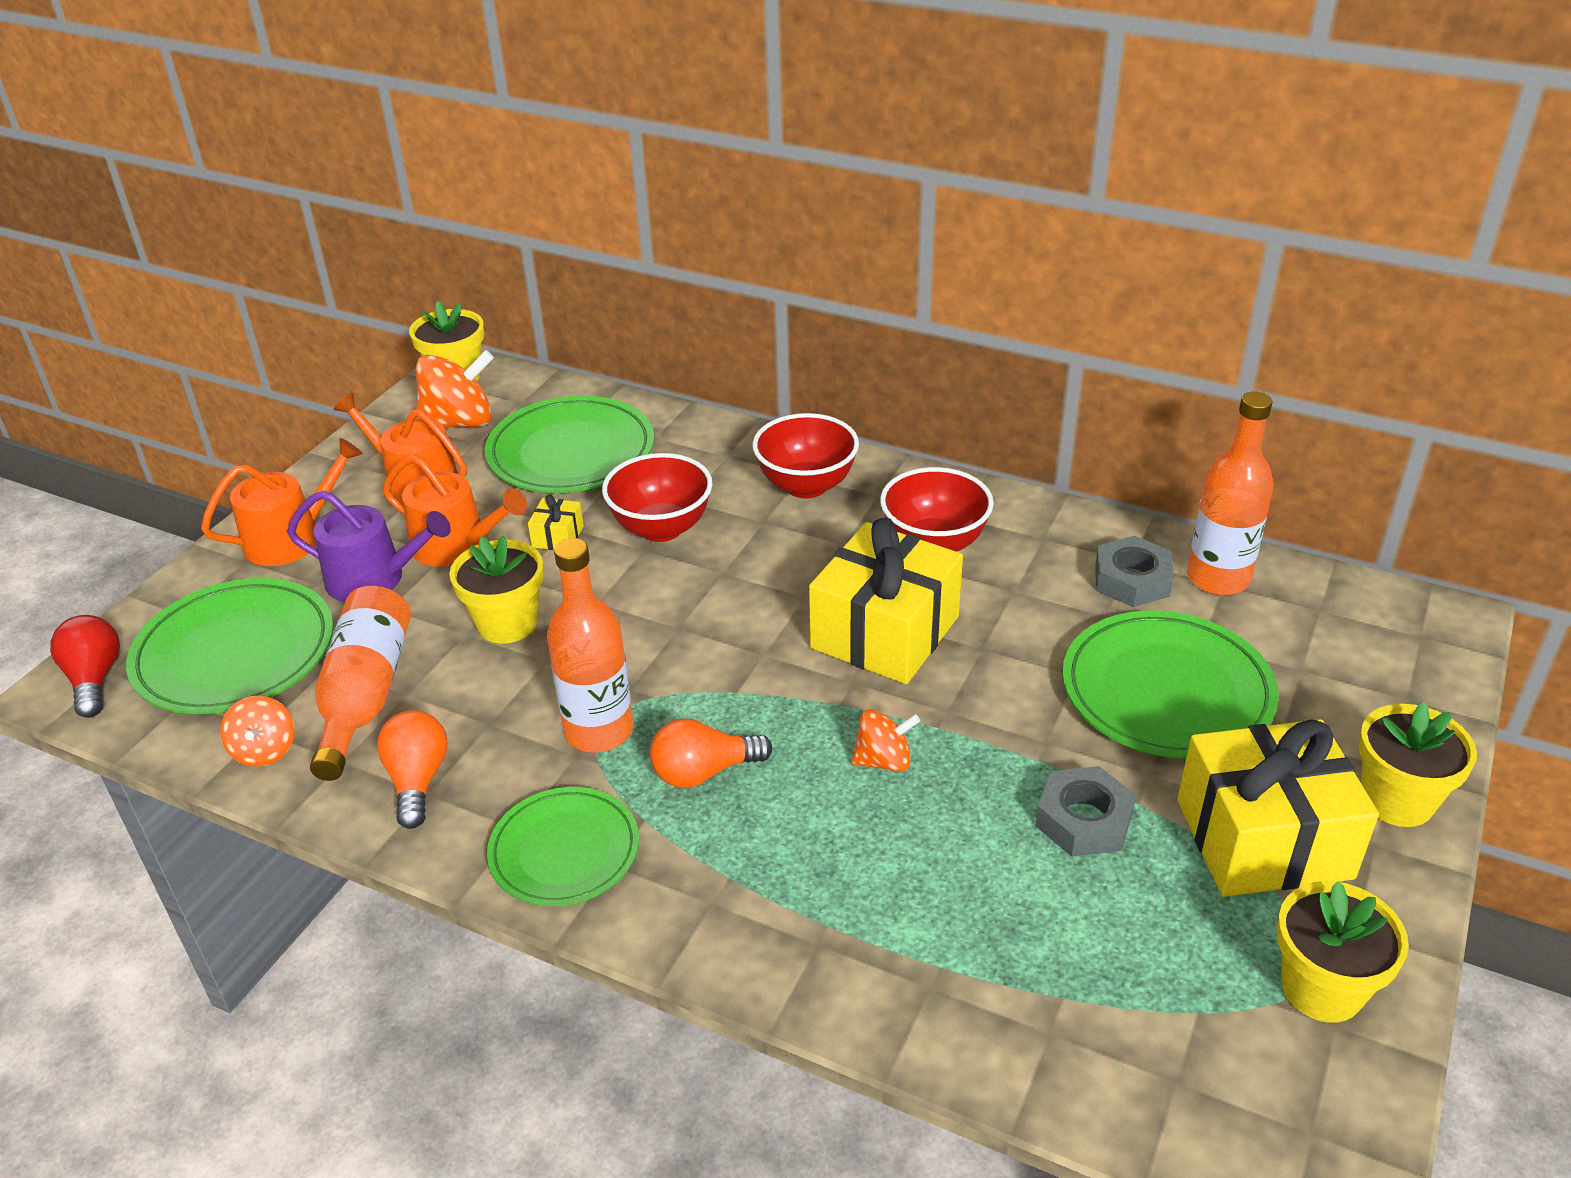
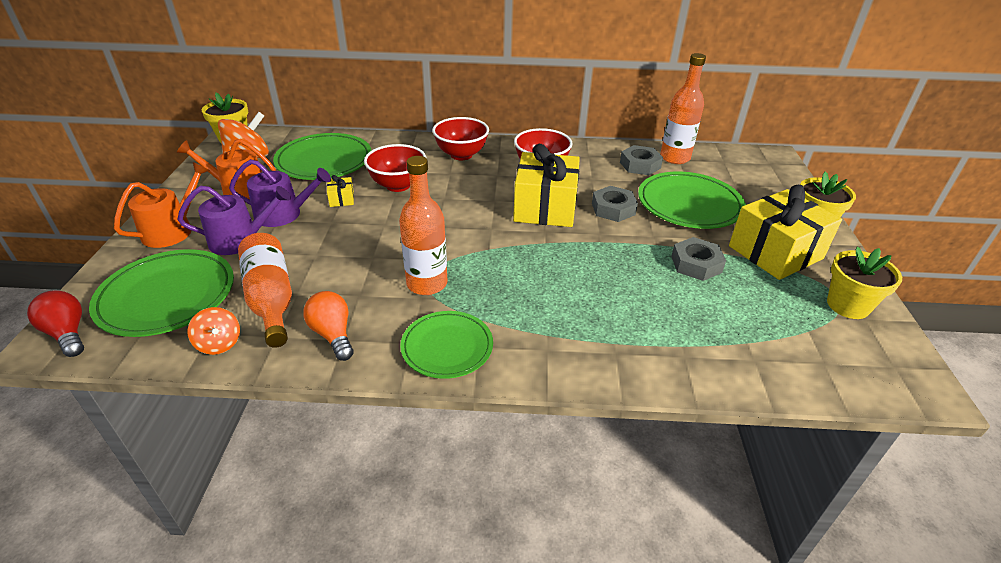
camera: 25 degrees left, 0 degrees up
orange watering can [383,455,527,567] -> purple watering can [229,159,331,227]
yellow flower pot [449,536,544,644] -> none
orange light bulb [650,718,773,788] -> none
orange spinning top [851,709,920,772] -> none
none -> grey nut [592,186,638,222]

